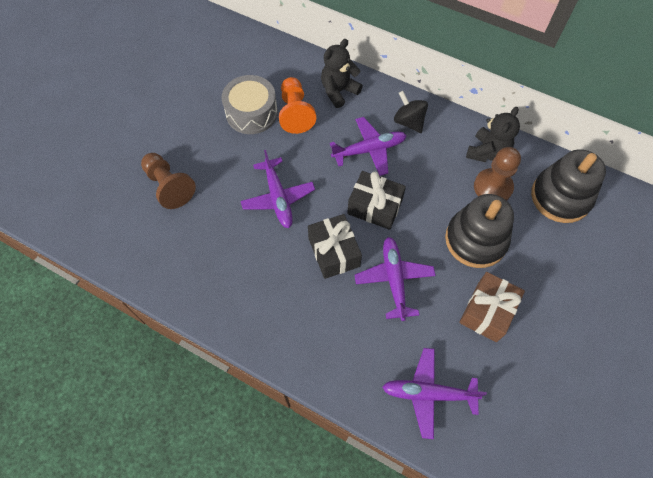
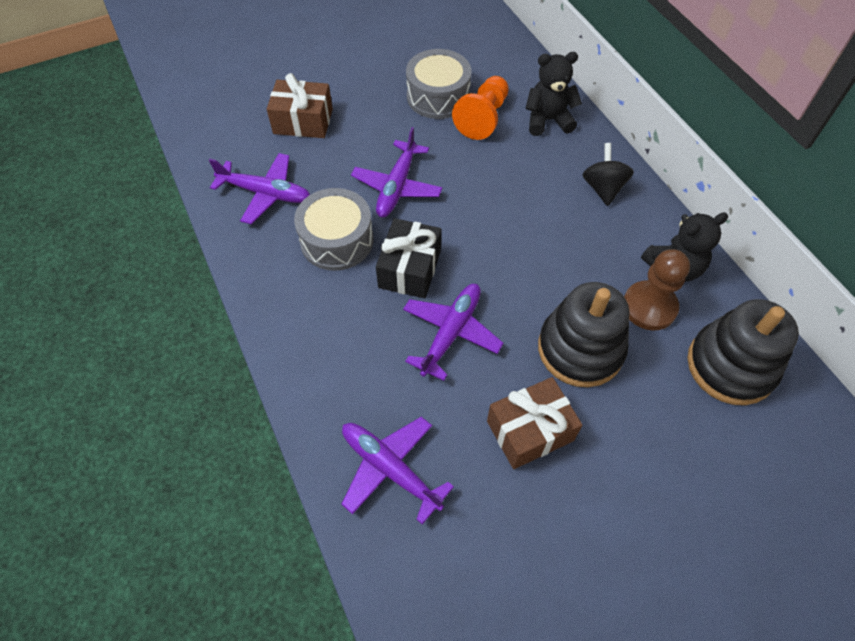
camera: 35 degrees right, 5 degrees down
brown pawn [141,153,196,209] -> brown gift [267,73,333,138]
purple plane [330,117,407,176] -> purple plane moved to [209,153,310,224]
black gift [347,171,406,230] -> none
none -> grey drum [294,188,374,271]

